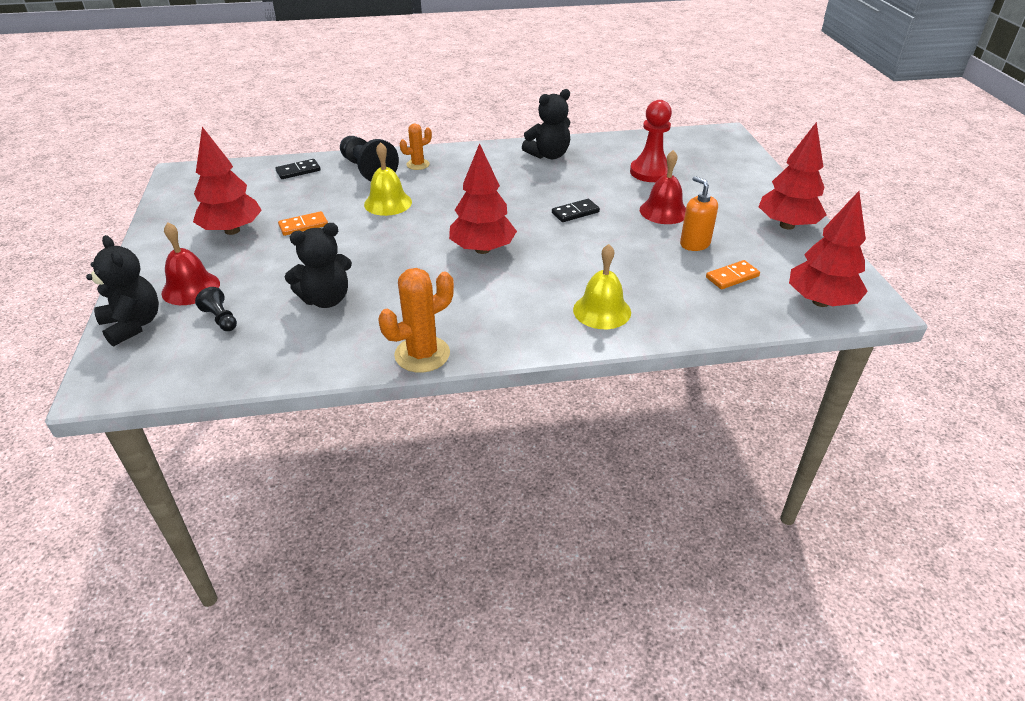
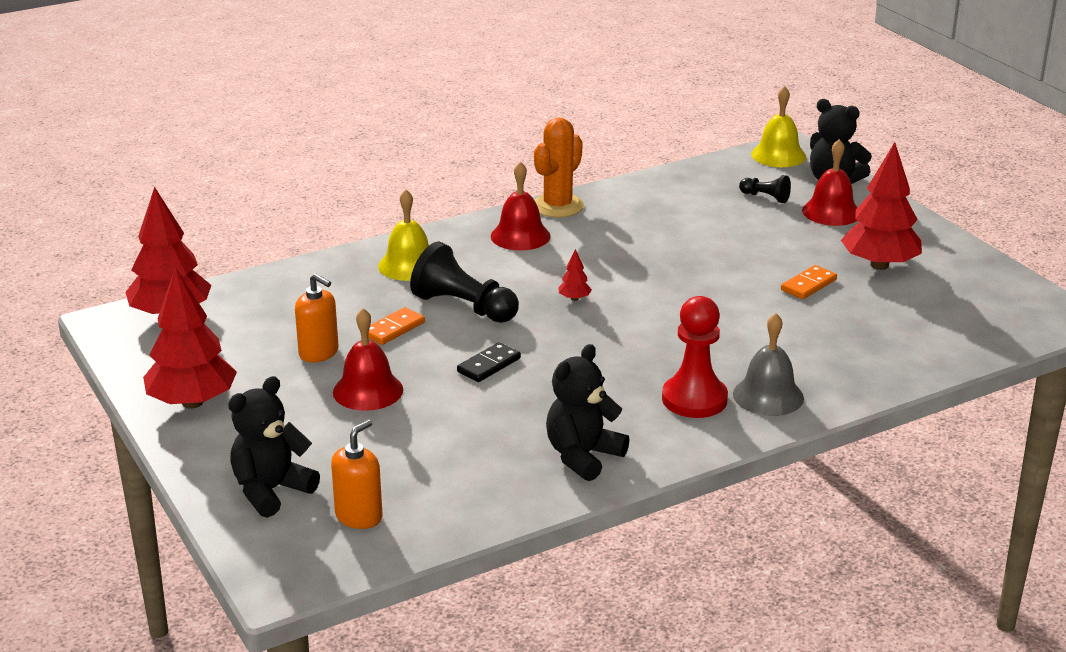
camera: 160 degrees right, 10 degrees down
black domino [275,159,321,179] -> none
black teddy bear [285,223,352,308] -> black teddy bear moved to [228,376,320,518]
black pawn [340,136,399,181] -> black pawn moved to [410,242,519,323]
yellow bell [364,142,412,216] -> yellow bell moved to [751,86,806,167]
orange cactus [399,124,432,170] -> grey bell [733,313,804,416]
red tree [449,143,517,254] -> red tree [558,249,592,301], size x0.41
red pawn [630,100,672,182] -> red pawn moved to [662,296,728,418]
orange domino [706,260,760,289] -> orange domino moved to [368,307,425,345]
none -> orange soap dispenser [331,420,382,529]
none -> red bell [491,162,551,251]

